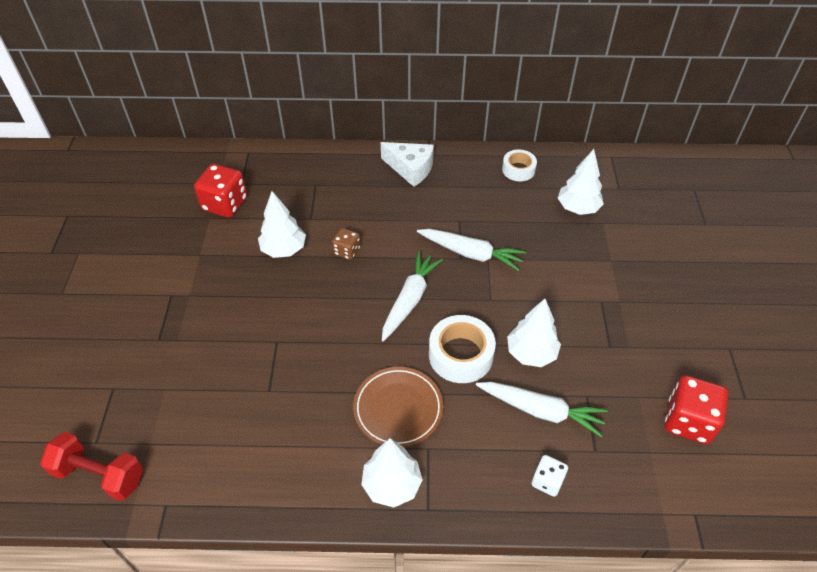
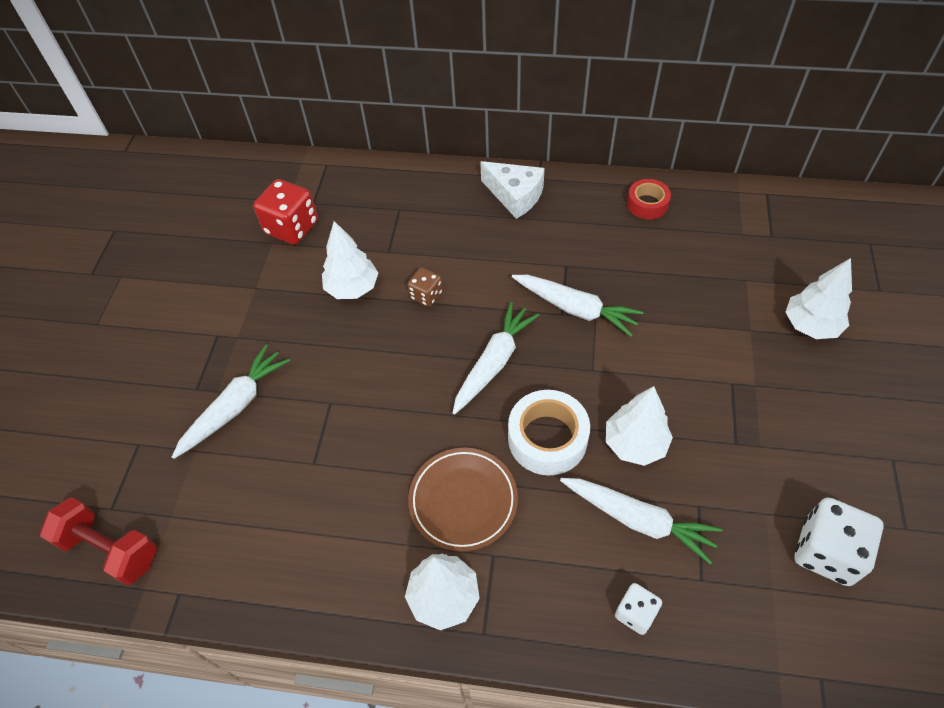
camera: 10 degrees right, 5 degrees up
white tape [502,149,537,181] -> red tape [627,179,671,220]
white tree [558,149,604,215] -> white tree moved to [785,258,852,339]
red dice [665,375,728,444] -> white dice [795,497,884,586]
none -> white carrot [172,344,290,459]

